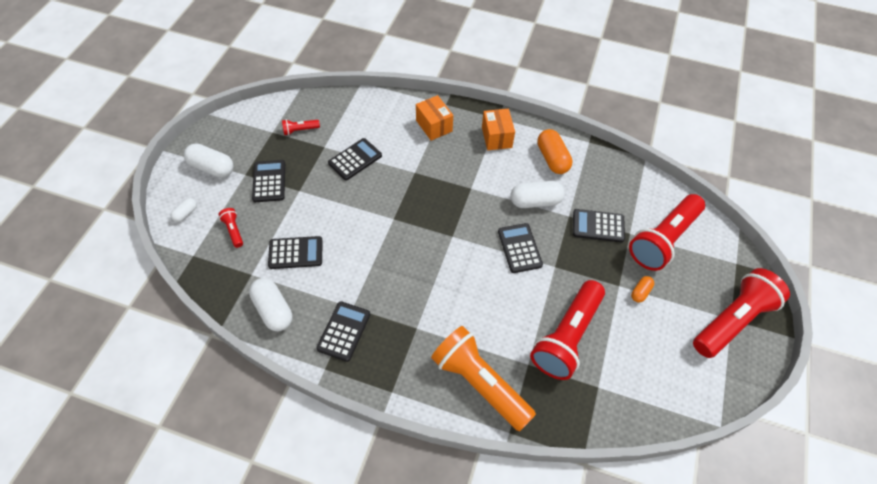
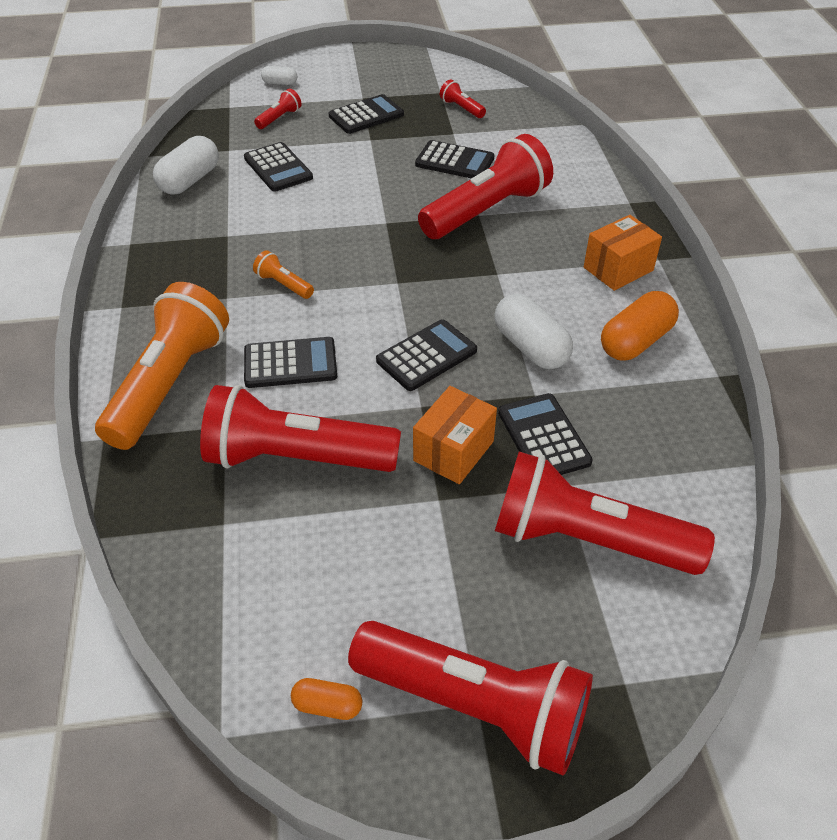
camera: 65 degrees right, 10 degrees down
white capsule [184,144,234,178] -> none
black calculator [316,301,370,362] -> black calculator moved to [244,337,337,388]
orange box [416,95,453,141] -> orange box moved to [413,386,497,484]
orange capsule [631,276,654,302] -> orange capsule moved to [291,678,362,720]
none -> orange flashlight [253,250,314,299]
none -> red flashlight [418,134,553,239]

